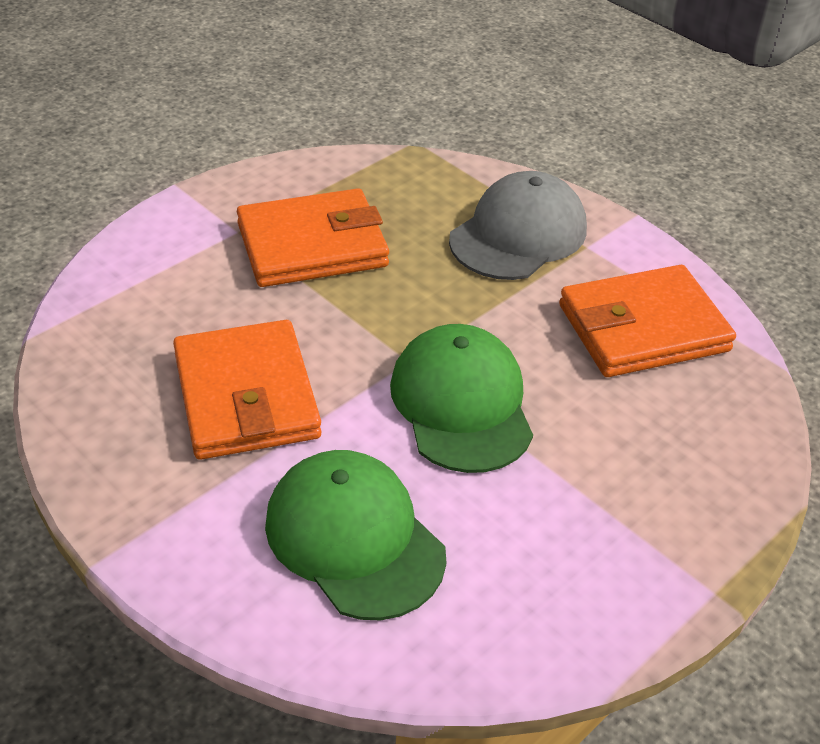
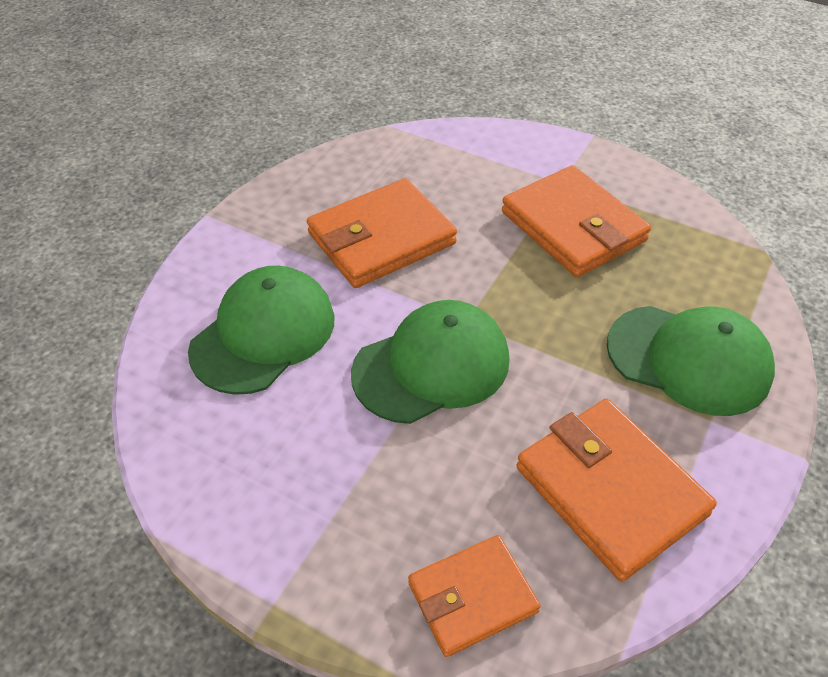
camera: 75 degrees right, 5 degrees up
grey cap [449,171,587,280] -> green cap [606,306,775,416]
none -> orange wallet [408,535,541,657]

